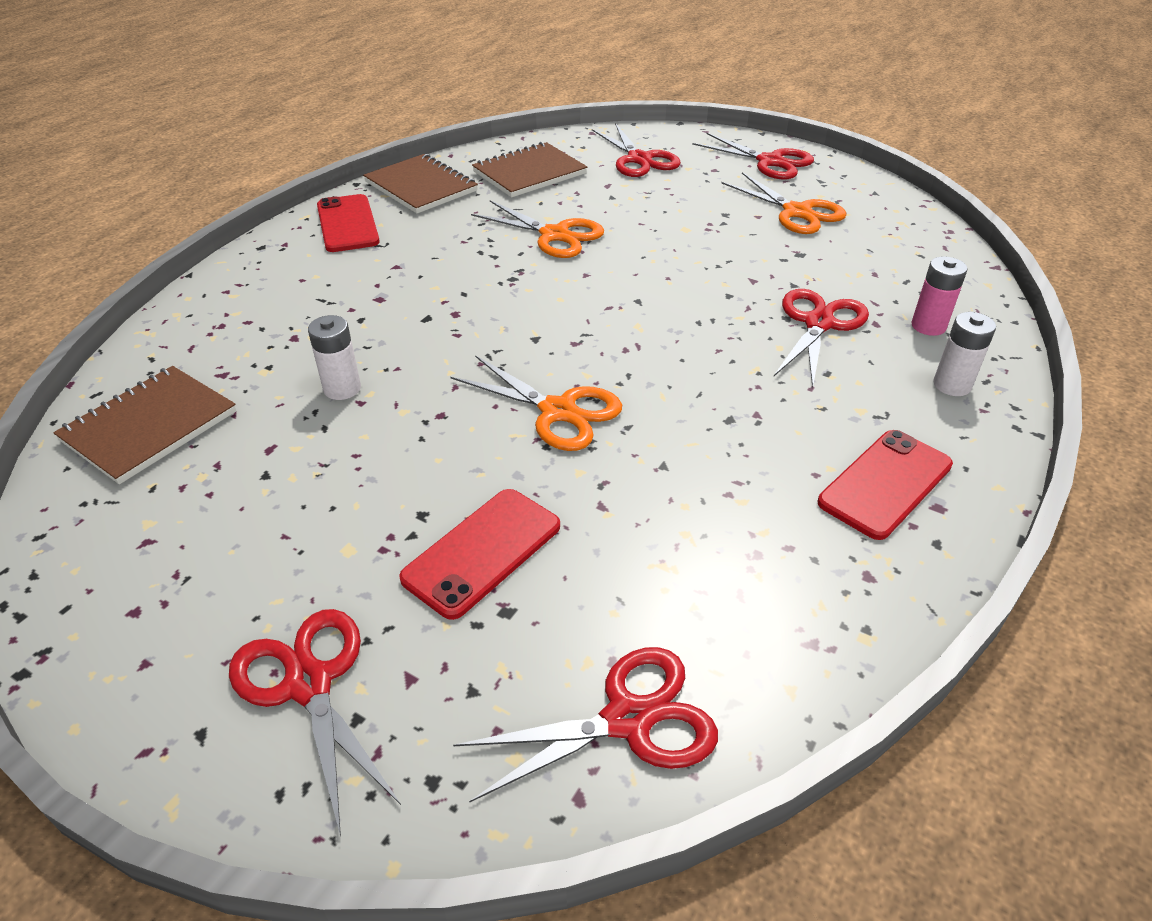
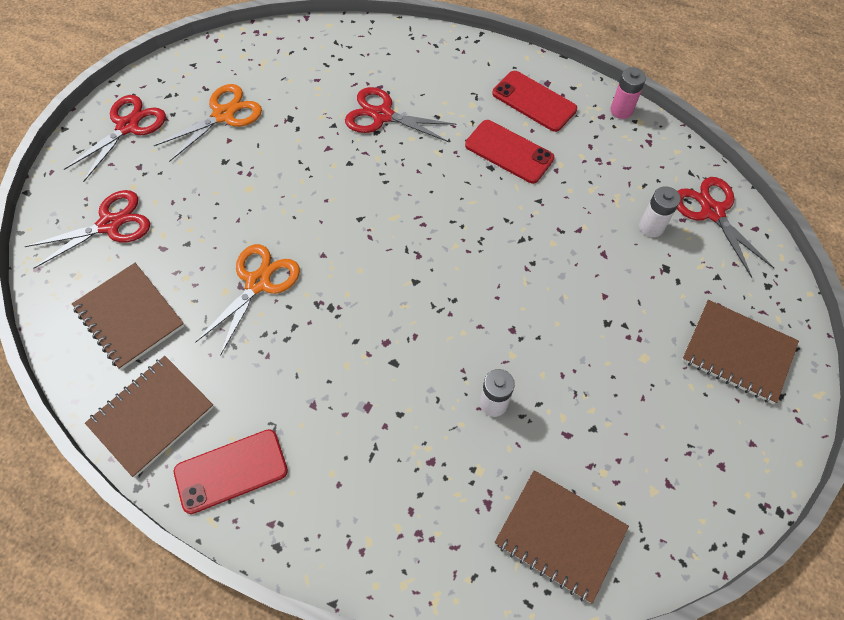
camera: 95 degrees left, 20 degrees up
red scissors [229,609,401,837] -> brown notebook [682,300,799,404]
red phone [399,489,560,620] -> red phone moved to [465,120,554,183]
orange scissors [450,355,622,451] -> none
pink battery [911,256,967,336] -> pink battery moved to [610,67,646,119]
white battery [933,312,996,396] -> white battery moved to [639,186,681,237]

